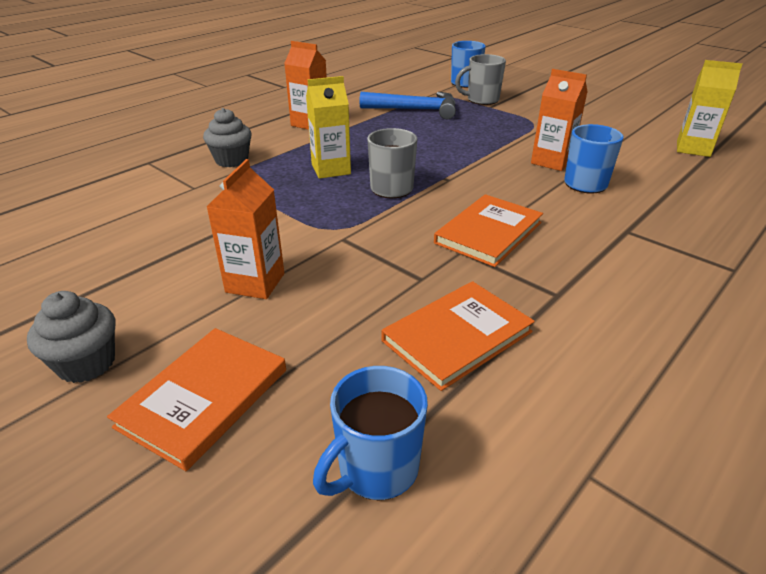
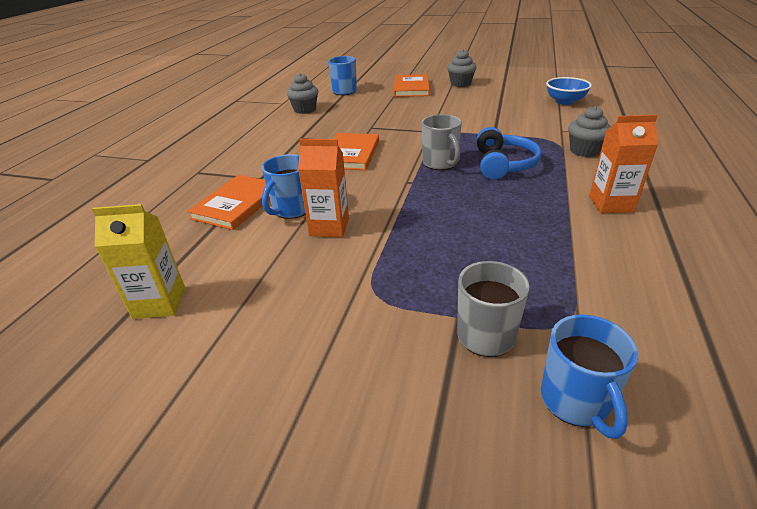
camera: 155 degrees right, 0 degrees up
orange carton [206,159,284,299] -> none
yellow carton [306,76,351,179] -> blue headphones [476,127,541,180]
blue hammer [359,92,456,119] -> none
orange book [382,281,535,391] -> orange book moved to [187,175,270,230]
none -> grey cupcake [287,73,318,114]
none -> blue bowl [546,77,592,105]

